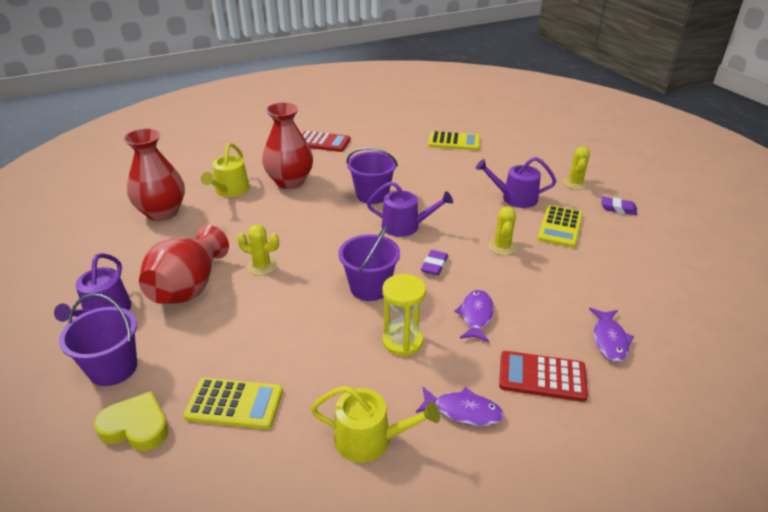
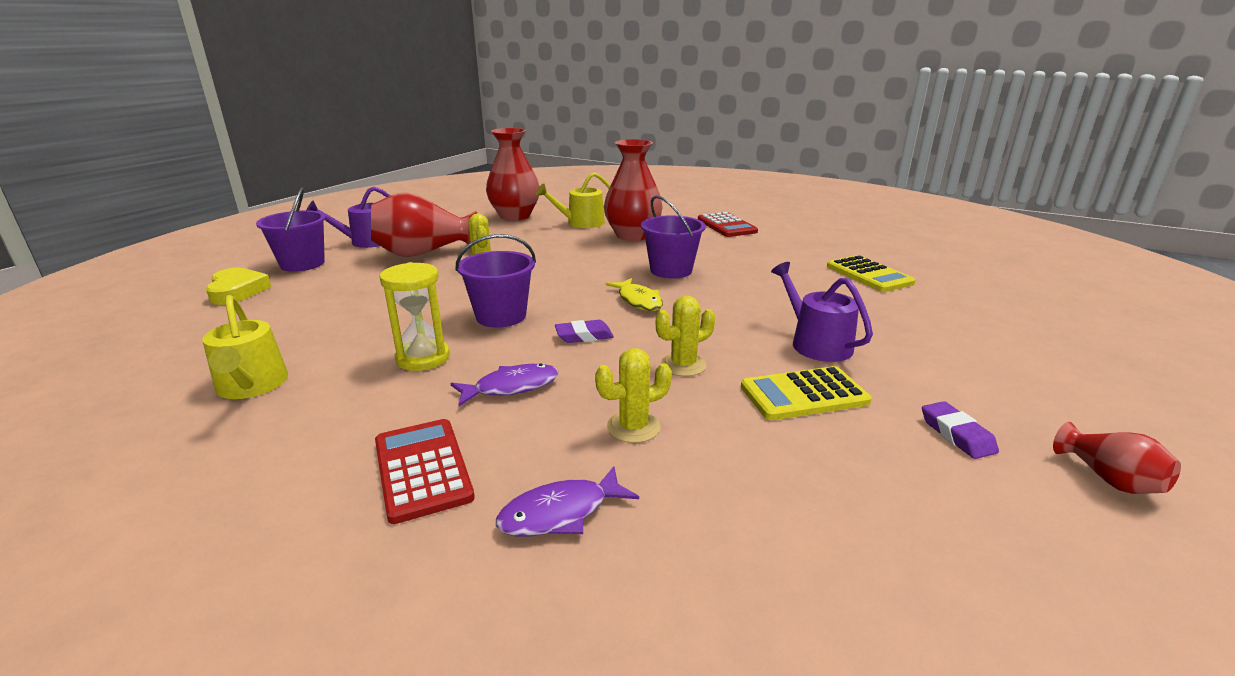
camera: 55 degrees right, 10 degrees down
yellow calculator [183,378,283,429] -> none
purple watering can [367,182,453,237] -> yellow fish [606,278,663,311]
purple fish [416,387,504,426] -> none
yellow cactus [563,147,590,190] -> yellow cactus moved to [595,348,672,443]
none -> red vase [1053,422,1181,494]

